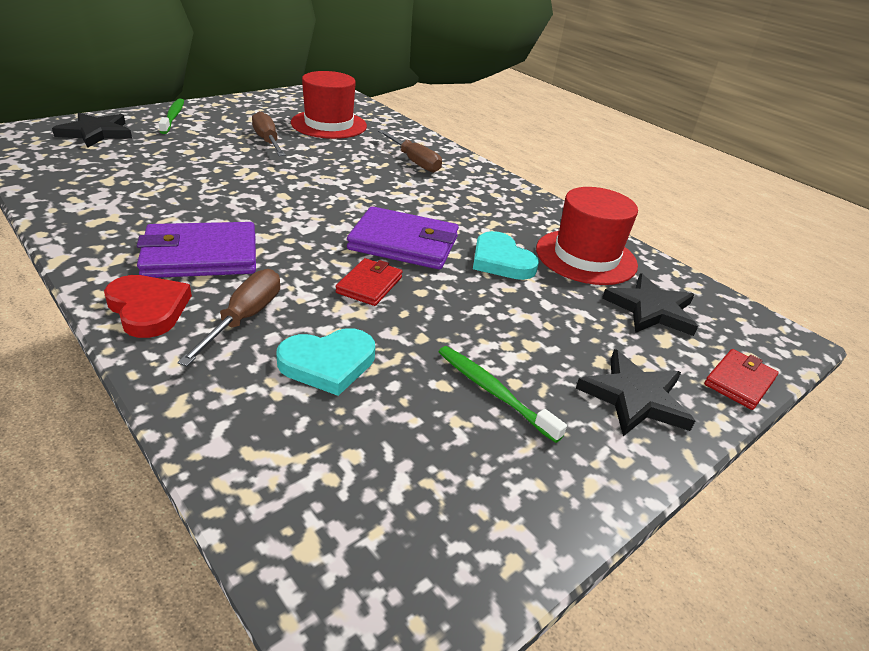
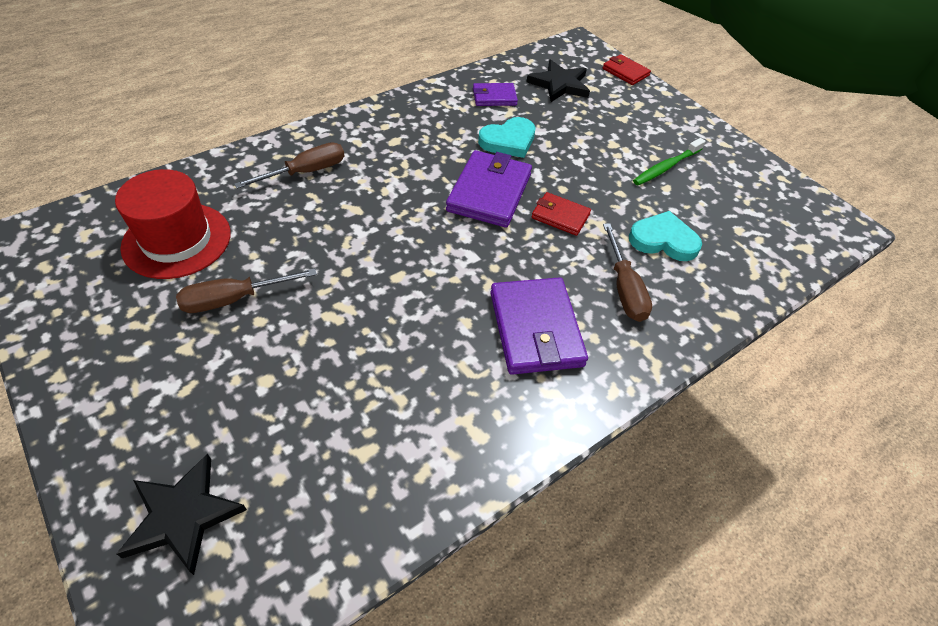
camera: 85 degrees left, 15 degrees up
red heart [104,275,192,338] -> none
green toothbrush [158,99,184,134] -> none
brown screwdriver [178,269,280,366] -> brown screwdriver turned 120 degrees counterclockwise [603,223,652,322]
turquoise heart [276,328,375,396] -> turquoise heart turned 60 degrees counterclockwise [629,211,702,261]
red hat [536,187,638,285] -> purple wallet [473,83,518,106]
black star [576,349,695,436] -> none

